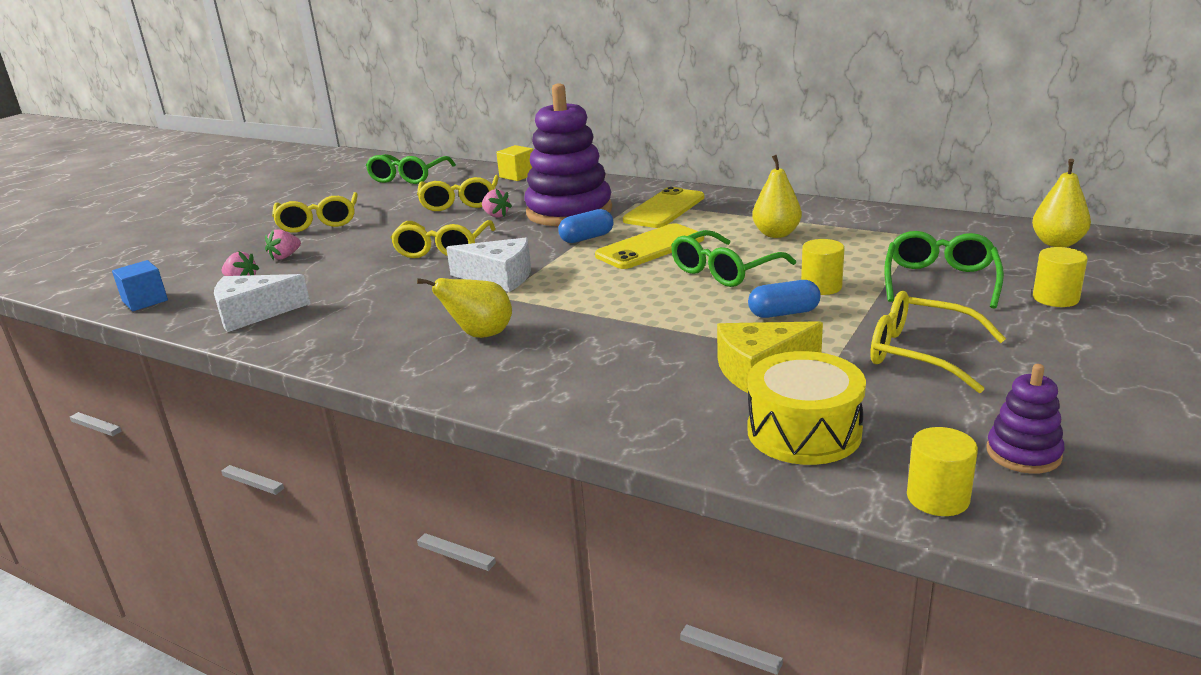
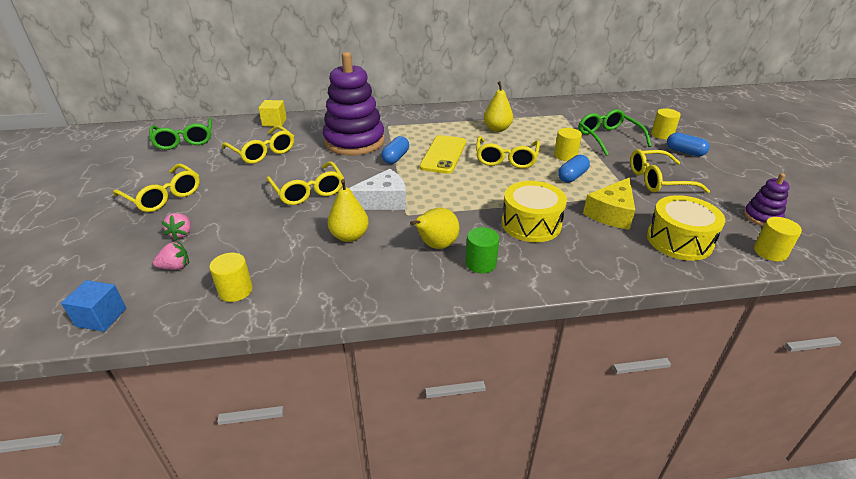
camera: 40 degrees left, 10 degrees up
white cheese [214,274,311,332] -> yellow cylinder [209,253,253,302]
pink strawberry [482,189,512,217] -> none
yellow phone [623,187,704,228] -> none
green glasses [671,230,796,287] -> yellow glasses [476,136,540,169]
yellow pear [1032,159,1091,247] -> yellow pear moved to [328,179,369,242]
none -> green cylinder [466,227,499,273]
none -> yellow drum [502,181,567,242]
none -> blue capsule [667,133,710,156]

